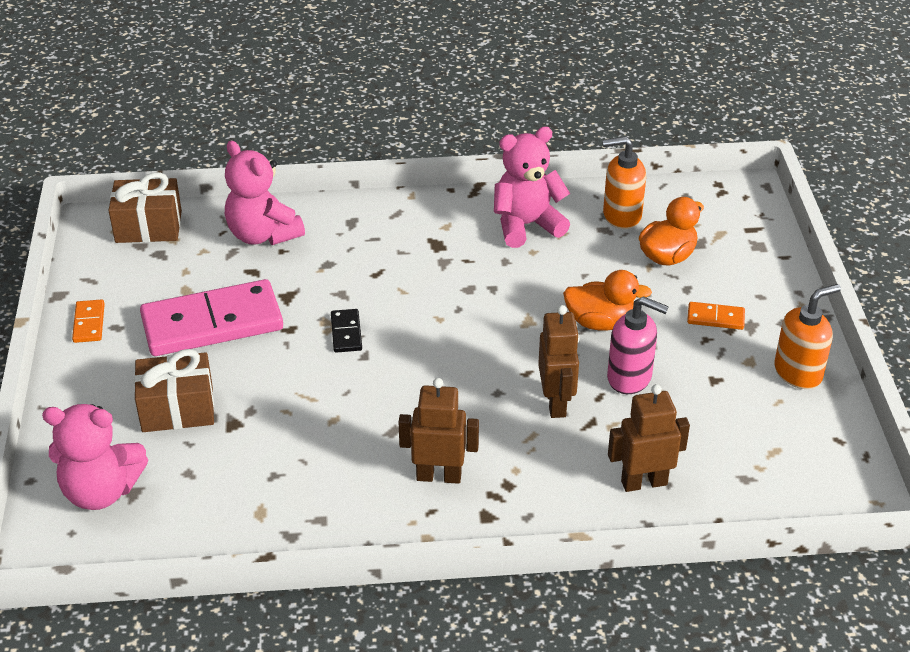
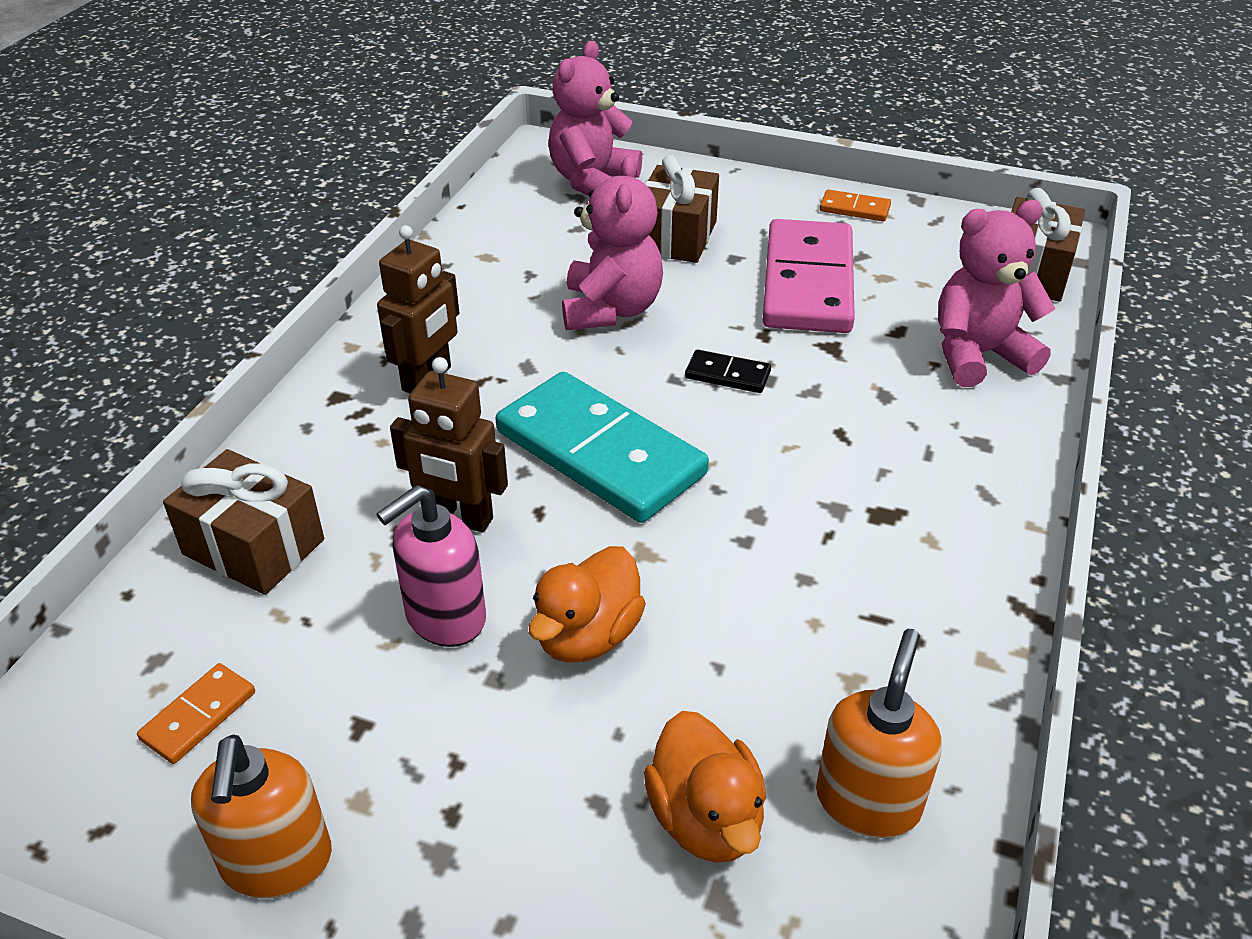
camera: 115 degrees right, 0 degrees up
pink teddy bear [494,127,570,248] -> pink teddy bear moved to [562,156,663,330]
brown robot [608,384,690,492] -> brown gift [163,449,324,595]
orange domino [687,302,745,330] -> orange domino moved to [137,663,255,764]
none -> turquoise domino [495,372,709,523]

